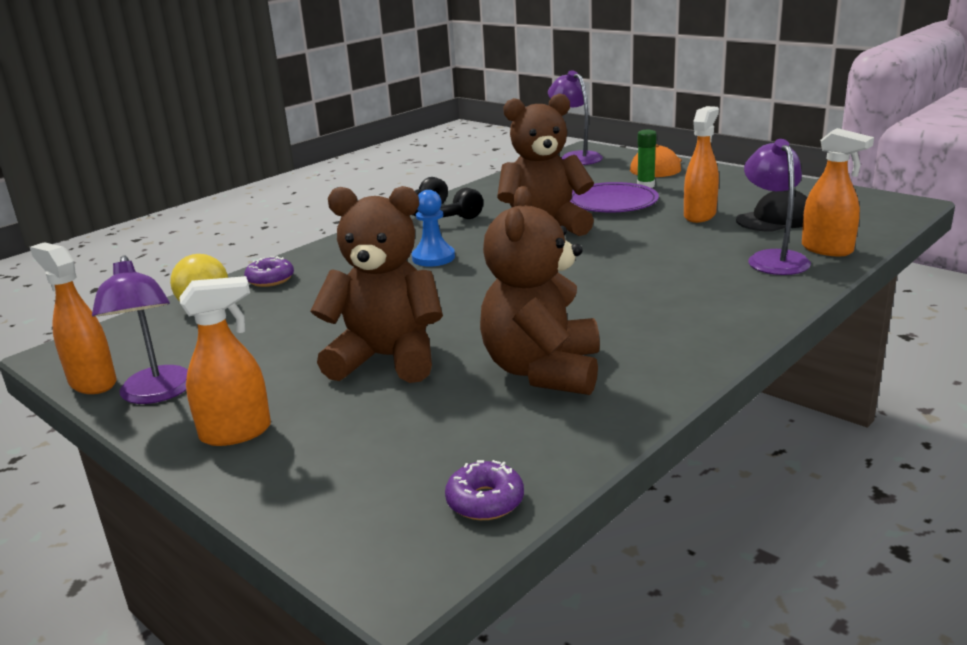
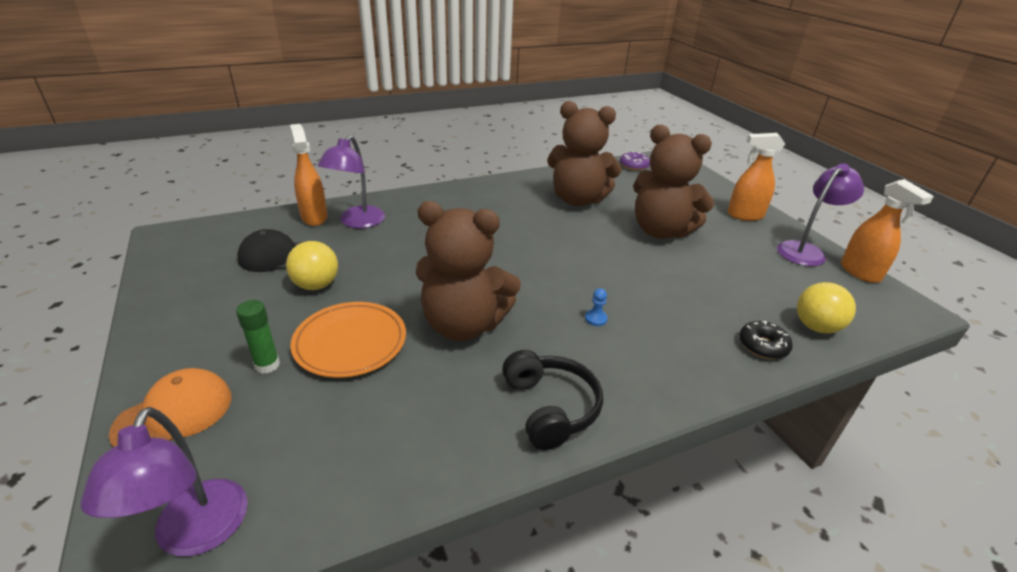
camera: 160 degrees left, 10 degrees up
purple lamp [92,255,188,404] -> purple lamp turned 45 degrees clockwise [777,163,864,266]
purple donut [244,256,294,287] -> black donut [739,321,793,359]
blue pawn [412,190,455,267] -> blue pawn [585,288,608,326], size x0.52
brown teddy bear [480,186,600,395] -> brown teddy bear turned 75 degrees clockwise [547,101,622,206]
purple plate [570,182,659,213] -> orange plate [290,302,406,378]
orange spray bottle [684,106,719,223] -> yellow ball [286,241,338,290]

